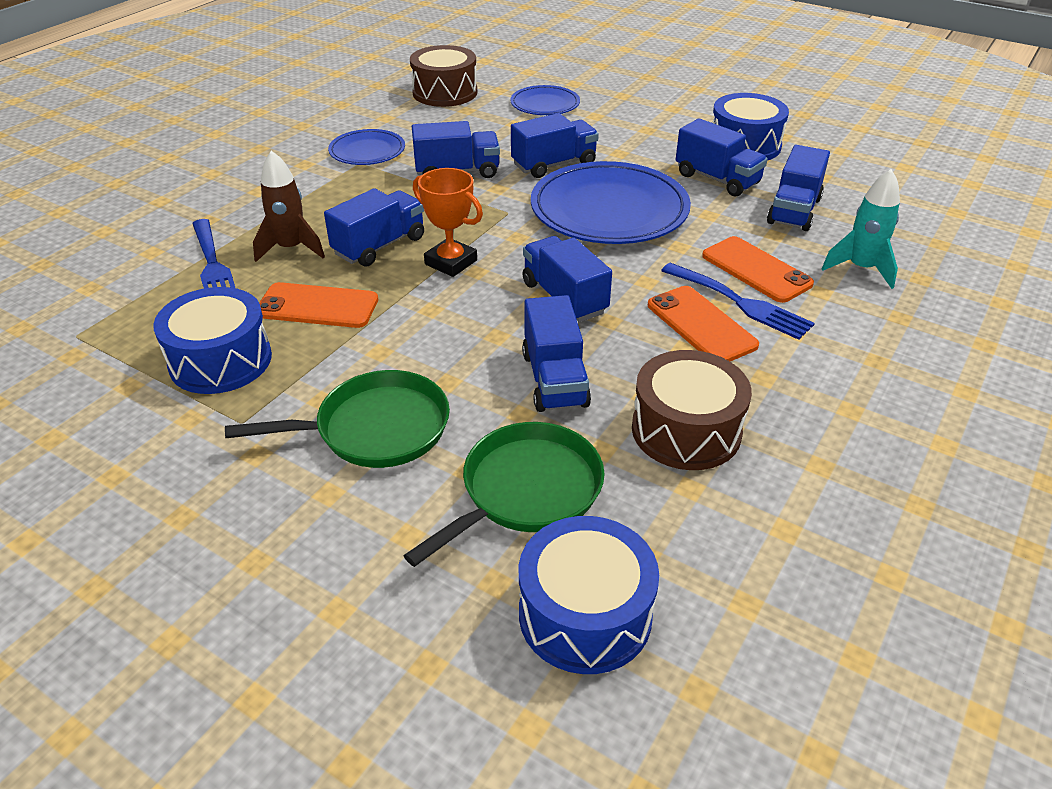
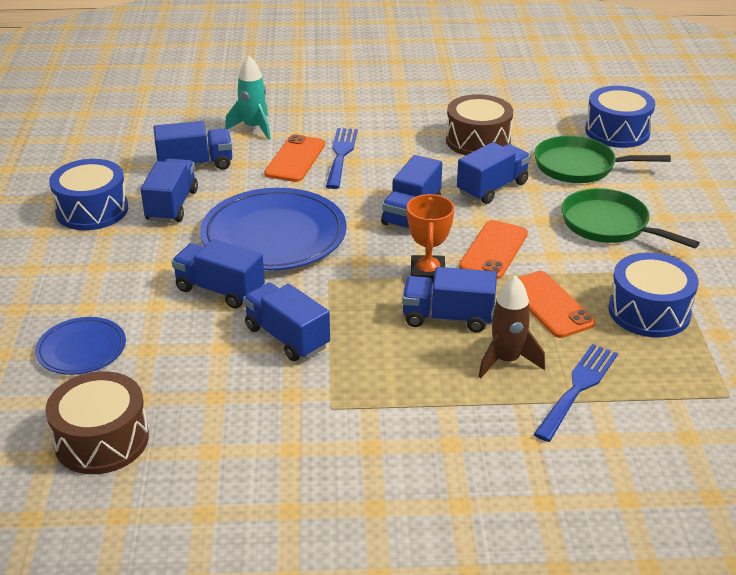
camera: 125 degrees left, 5 degrees down
blue plate [328,129,405,165] -> none
orange phone [648,286,759,361] -> orange phone moved to [459,220,528,279]

